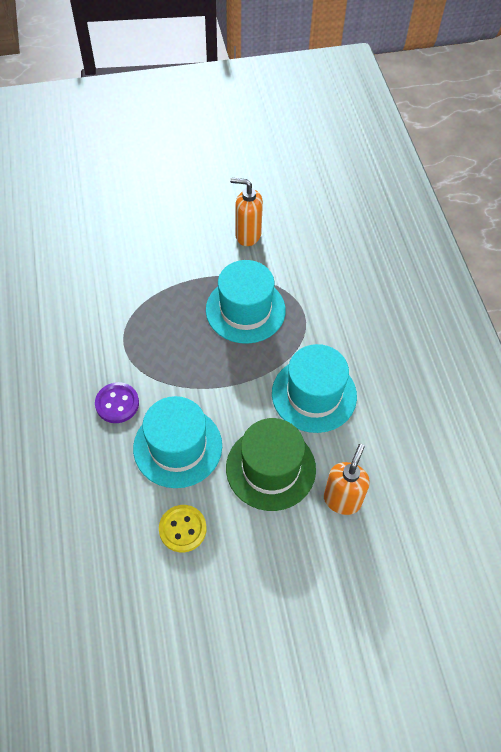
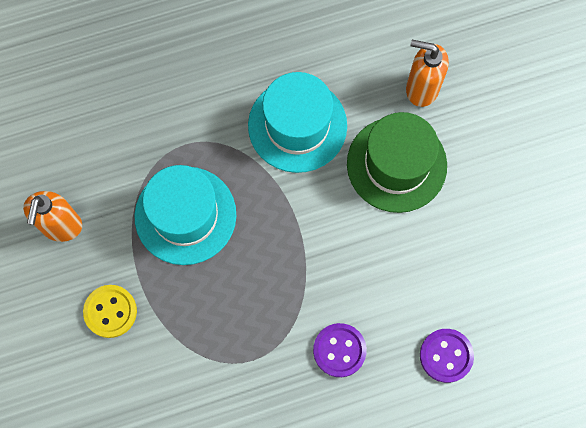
camera: 95 degrees left, 15 degrees up
turquoise hat [133,396,222,488] -> none
yellow button [159,505,206,552] -> yellow button moved to [83,285,137,338]
none -> purple button [420,329,474,383]

